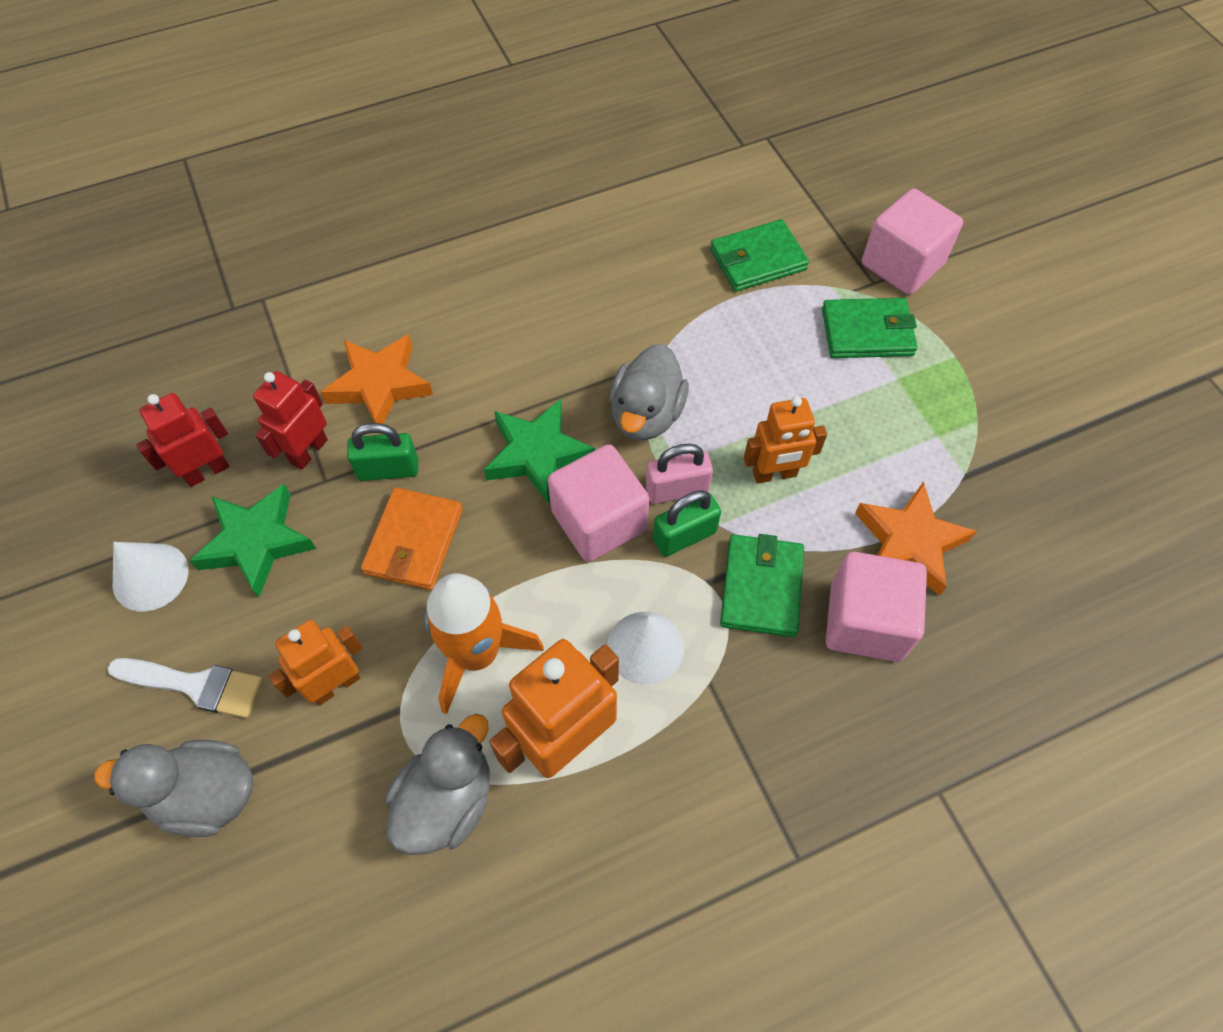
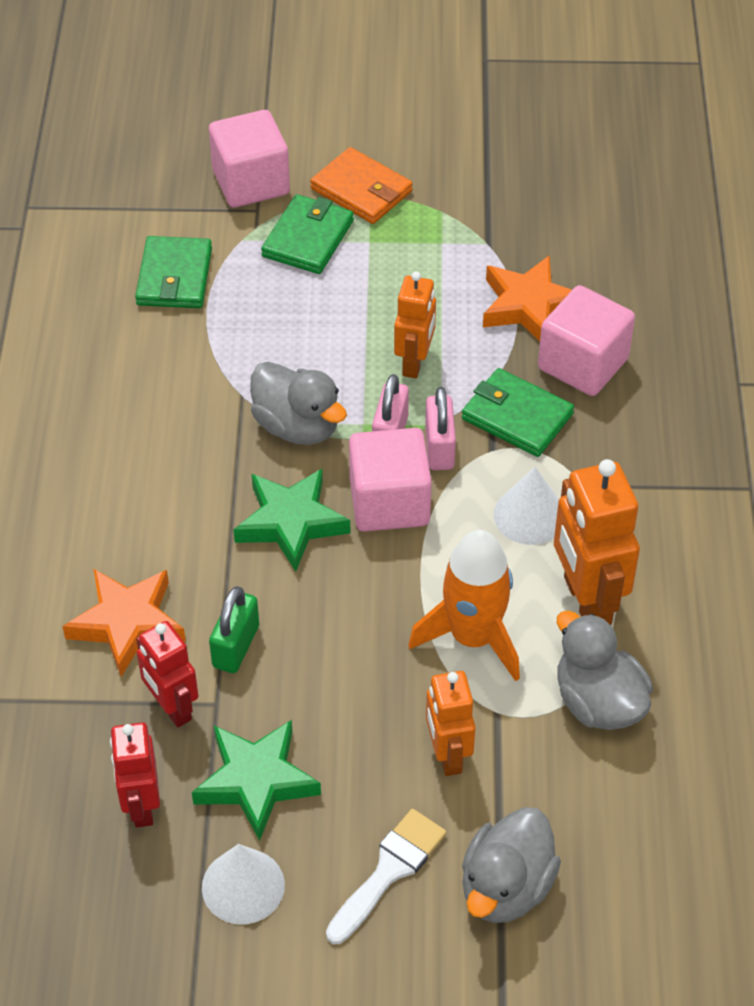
camera: 65 degrees left, 10 degrees down
orange wallet [361,487,463,590] -> orange wallet moved to [310,147,413,224]
green padlock [653,490,721,557] -> pink padlock [425,387,456,470]

